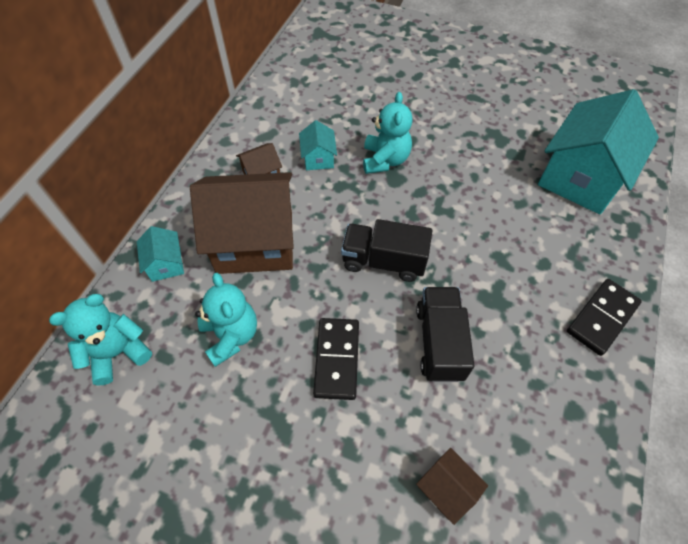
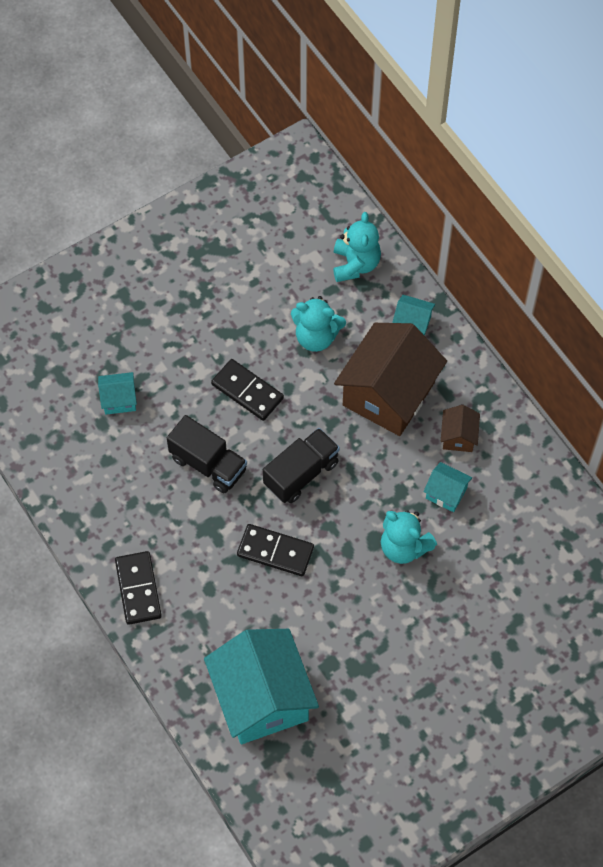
camera: 125 degrees right, 5 degrees up
brown house [416,448,488,525] -> turquoise house [98,372,137,415]
none -> black domino [237,524,314,576]

